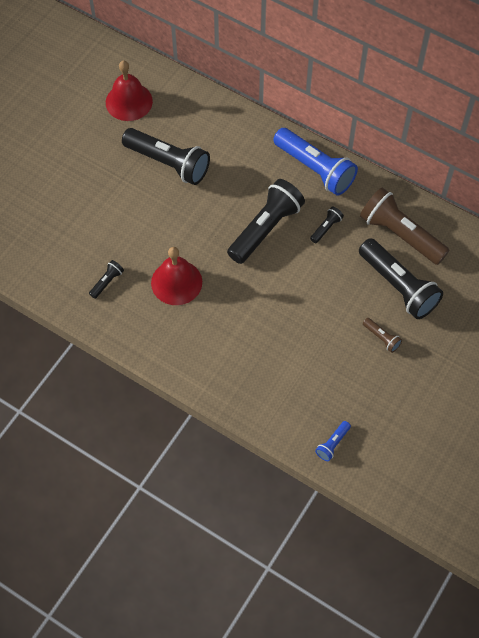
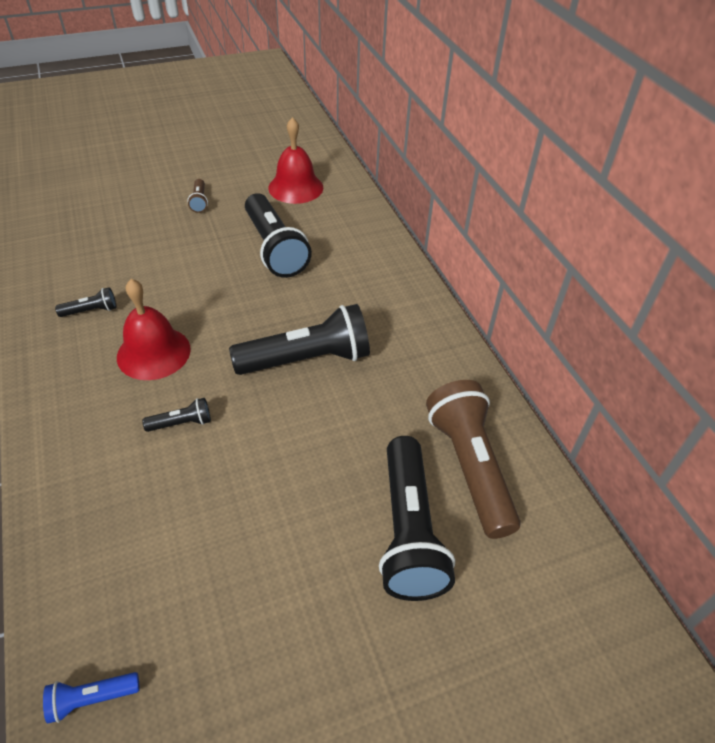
camera: 35 degrees right, 15 degrees down
blue flashlight [273,128,358,195] -> none
black flashlight [310,207,344,243] -> black flashlight moved to [142,398,211,432]
brown flashlight [363,318,402,353] -> brown flashlight moved to [187,179,208,213]

